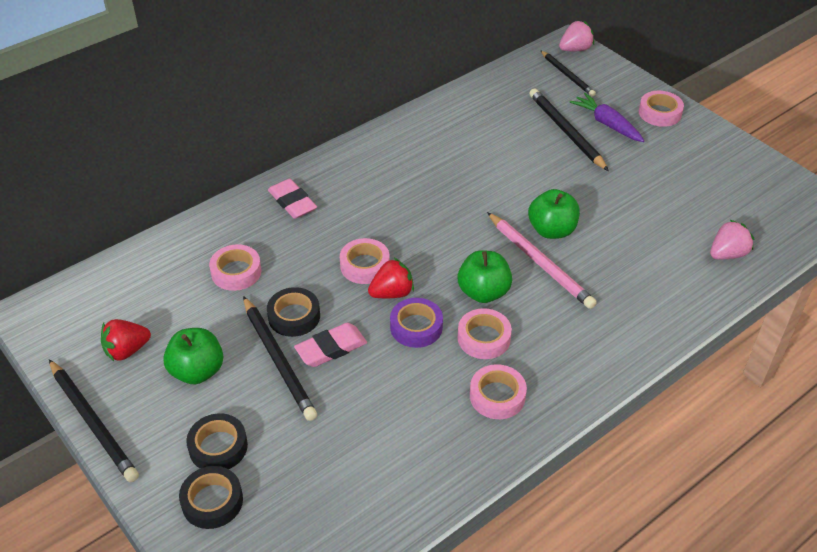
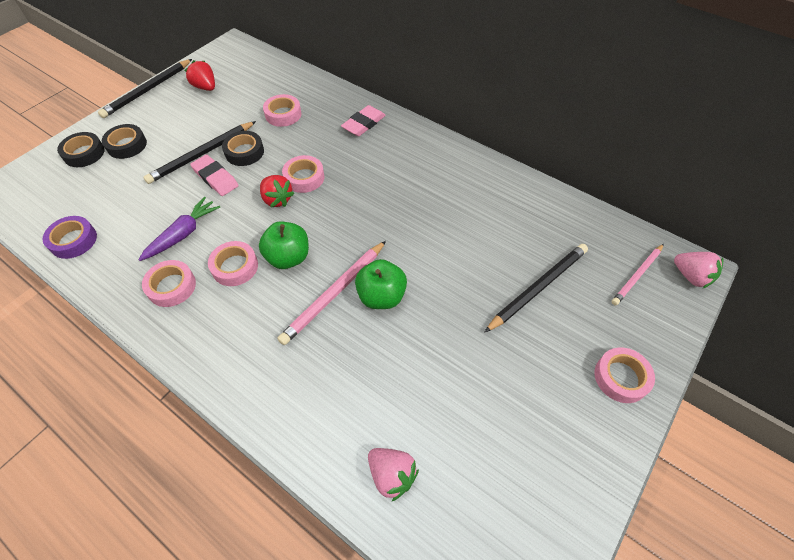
camera: 75 degrees right, 10 degrees up
green apple [163,328,223,384] -> none
purple tape [390,298,443,348] -> purple tape moved to [43,216,97,259]
black pencil [540,50,596,97] -> pink pencil [612,244,664,305]
purple carrot [570,93,644,142] -> purple carrot moved to [138,197,220,261]

